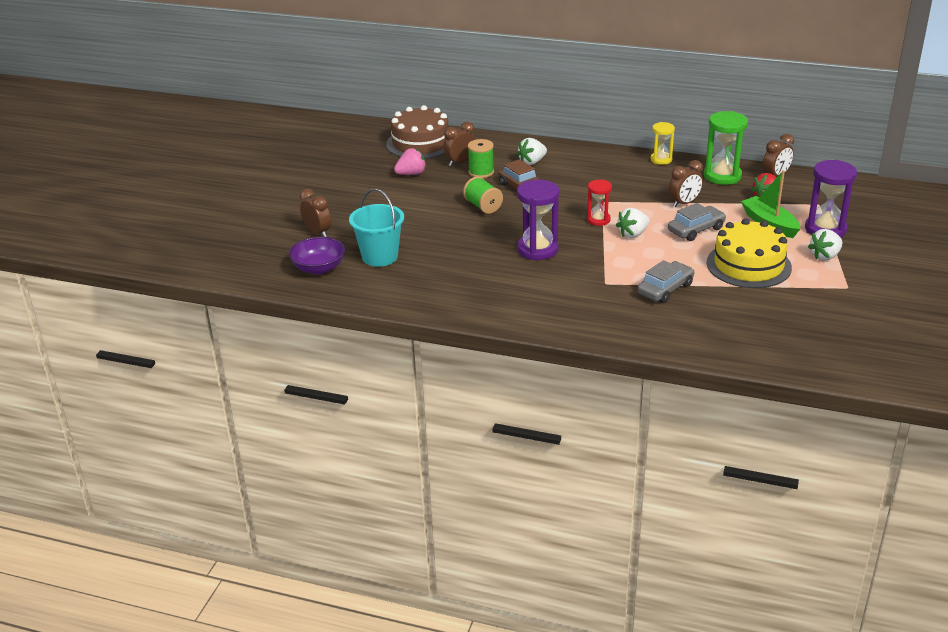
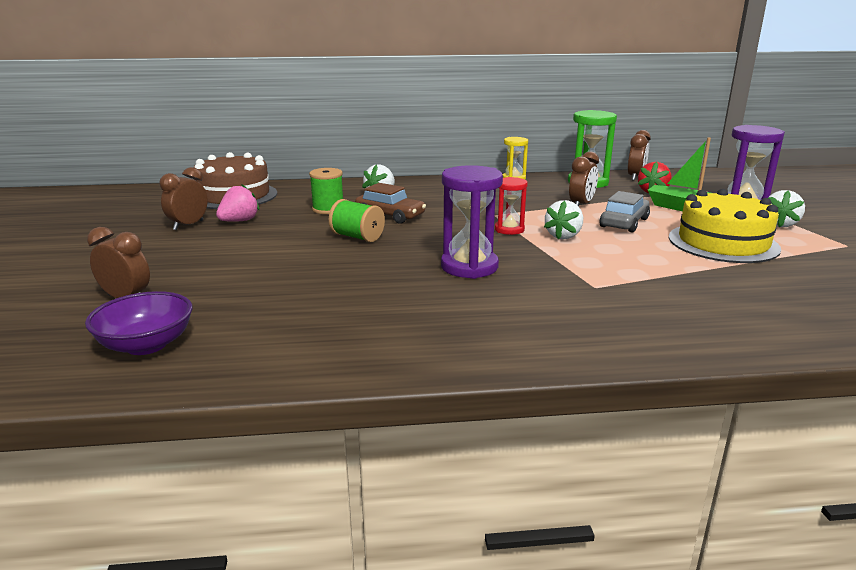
camera: 25 degrees left, 10 degrees down
turquoise bucket [349,188,404,267] -> none
brown clock [443,121,476,166] -> brown clock moved to [160,167,208,230]
grey car [637,260,694,303] -> none

